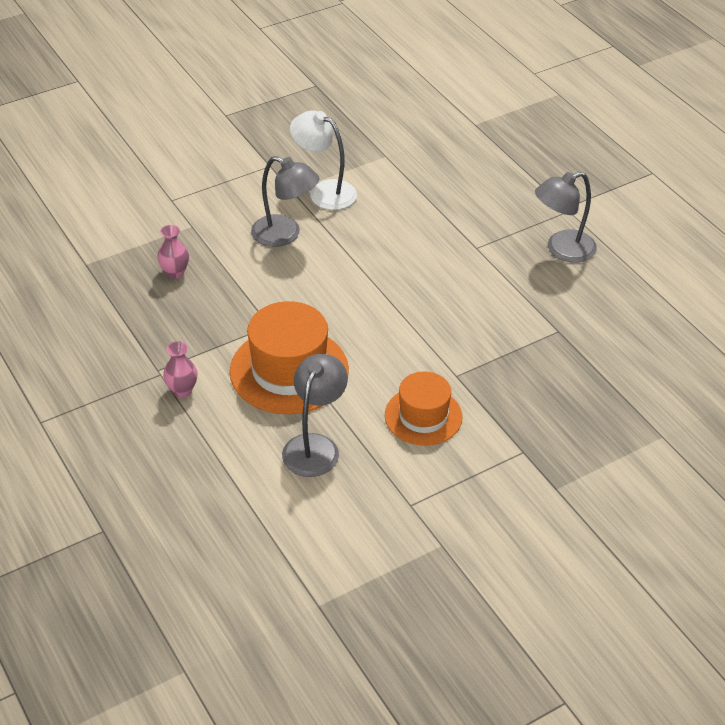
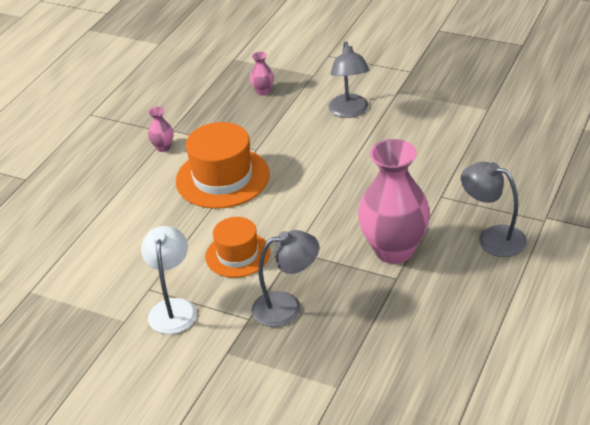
camera: 60 degrees right, 5 degrees down
grey lamp [282,354,348,477] -> grey lamp moved to [252,230,319,327]
white lamp [290,110,357,210] -> white lamp moved to [141,226,197,334]
none -> pink vase [358,139,430,264]

